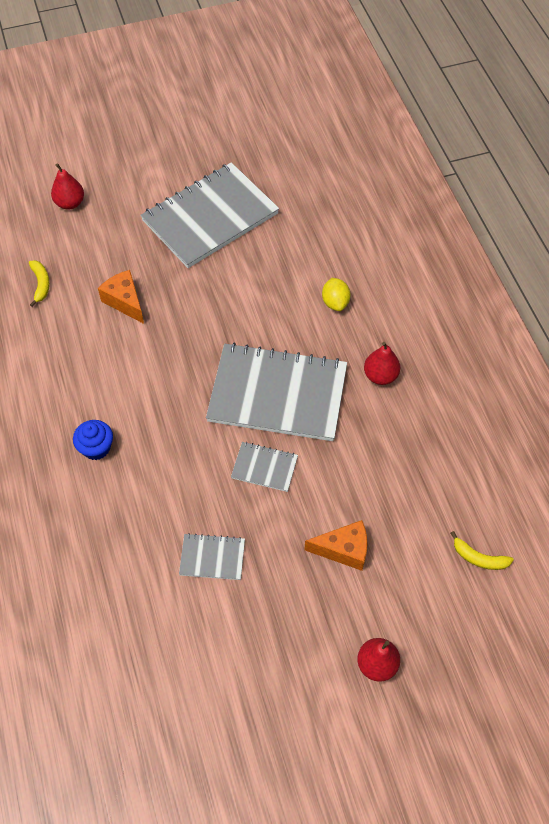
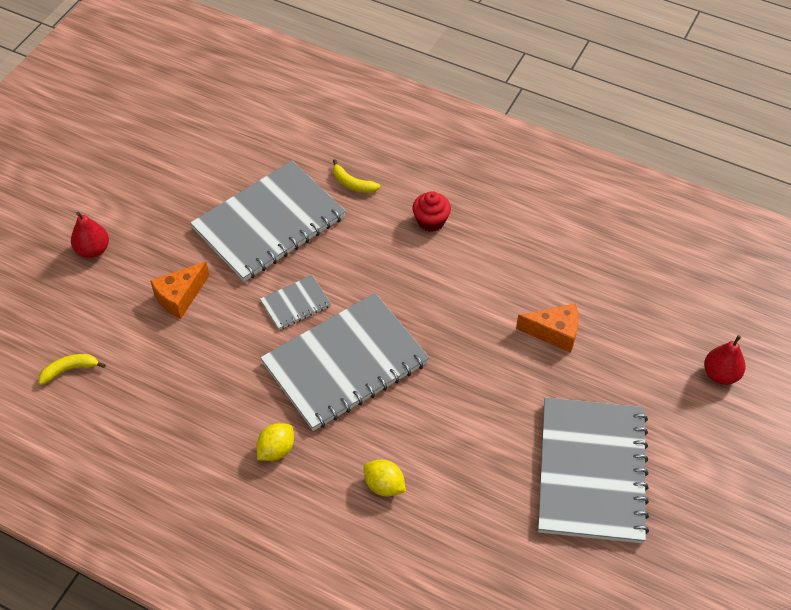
camera: 135 degrees right, 5 degrees down
yellow banana [29,260,50,307] -> yellow banana moved to [333,159,380,193]
blue cupcake [73,420,113,460] -> red cupcake [412,191,451,232]
grey notebook [179,533,245,580] -> grey notebook [190,161,346,282], size x2.26
red pear [364,342,400,385] -> yellow lemon [256,423,294,461]

